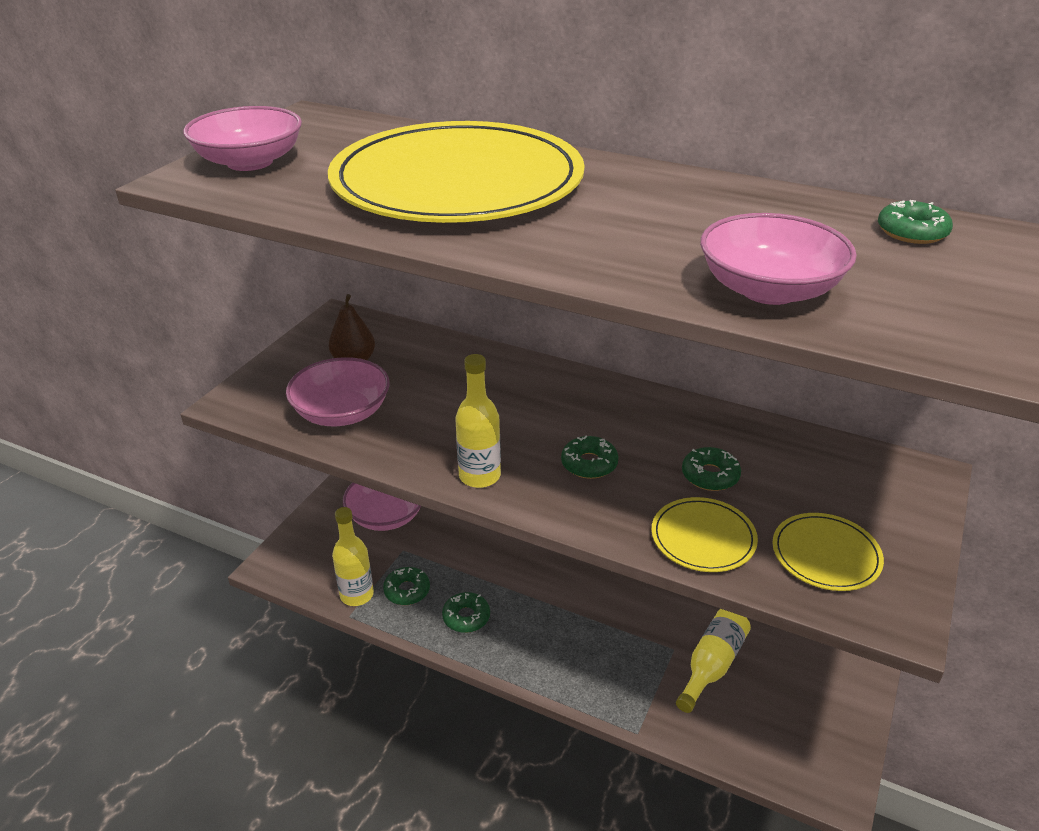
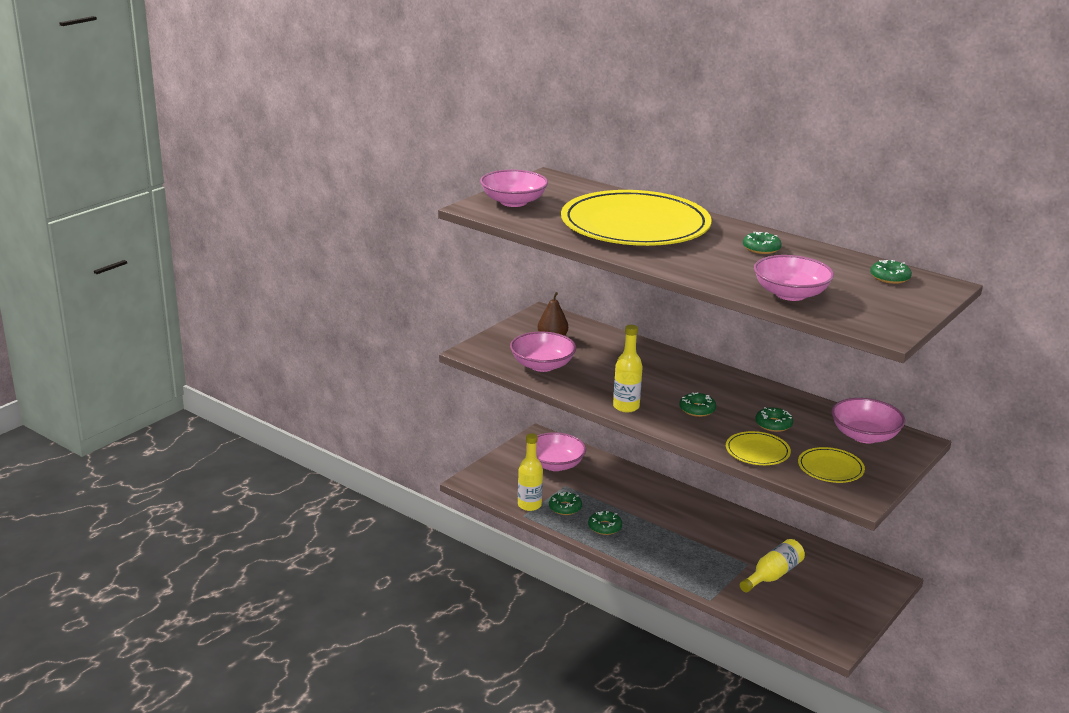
camera: 10 degrees right, 10 degrees down
none -> green donut [743,232,782,254]
none -> pink bowl [831,398,905,443]

